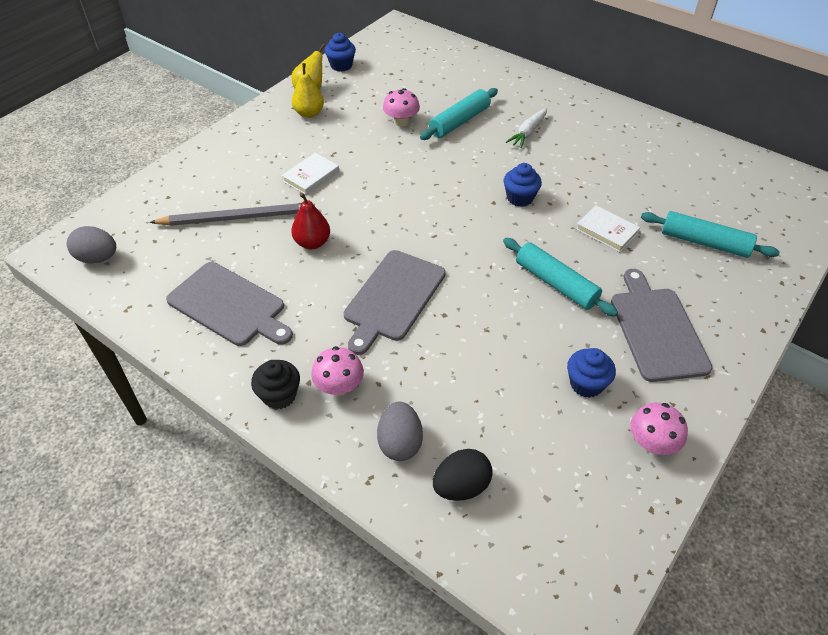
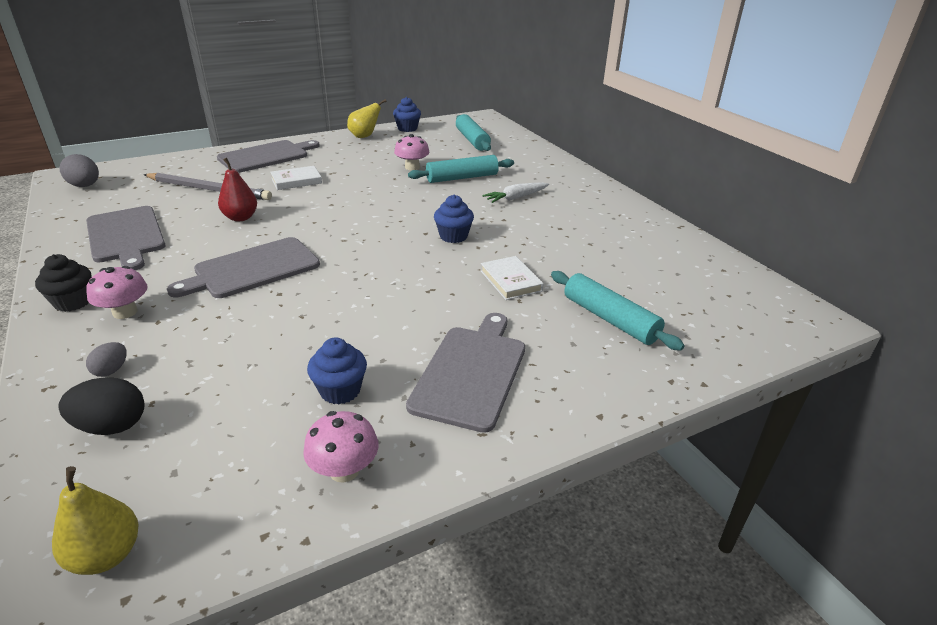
camera: 25 degrees right, 15 degrees down
yellow pear [292,63,324,118] -> yellow pear moved to [52,466,139,575]
grey egg [377,401,423,461] -> grey egg [86,342,127,377], size x0.59
turquoise rolling pin [503,238,618,316] -> turquoise rolling pin moved to [456,114,491,151]
none -> grey cutting board [217,140,320,173]

